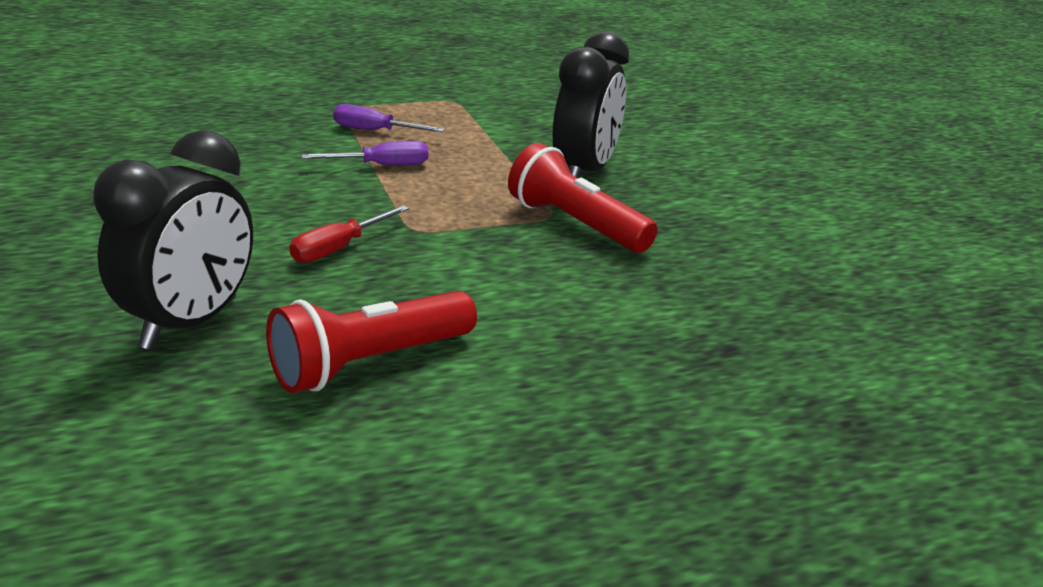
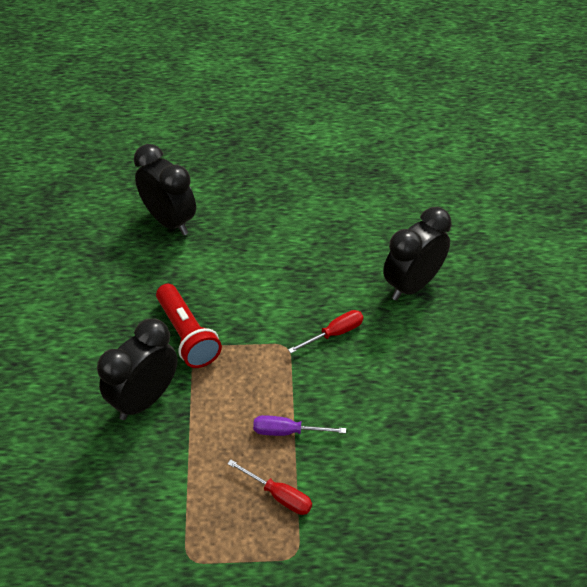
camera: 160 degrees left, 20 degrees up
red flashlight [266,291,477,393] -> none
purple screwdriver [333,104,445,132] -> red screwdriver [227,459,312,515]
none -> black clock [134,144,196,235]

